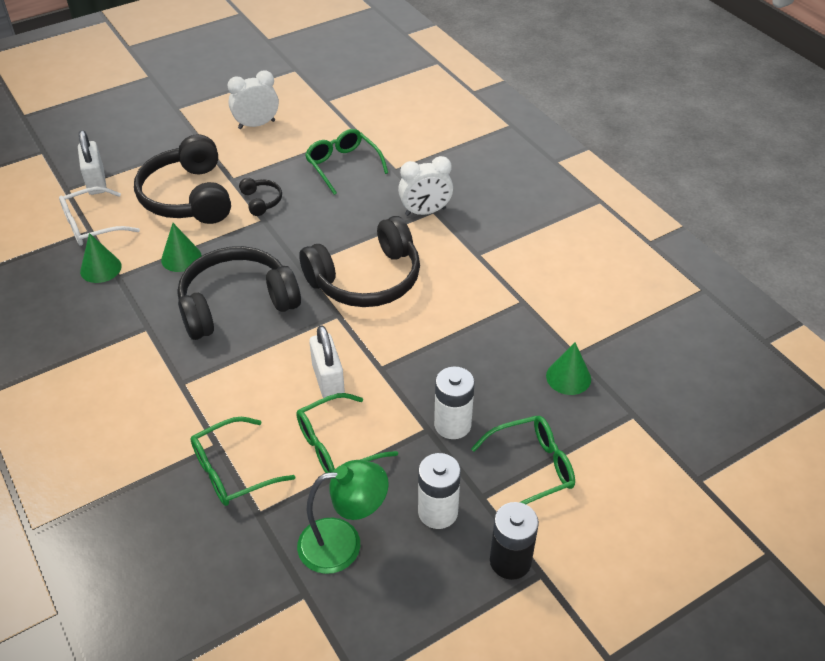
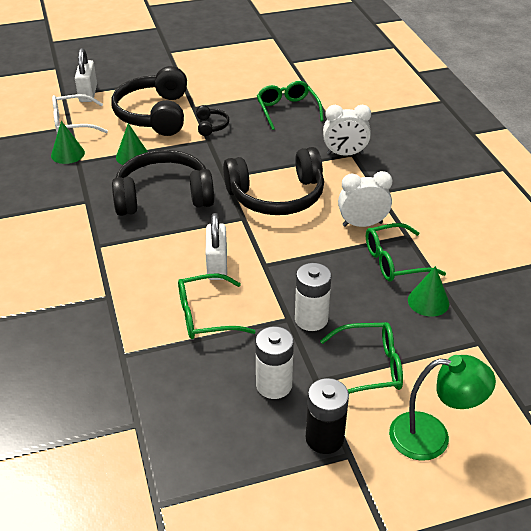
camera: 15 degrees right, 5 degrees down
green glasses [190,417,295,506] -> green glasses moved to [366,223,446,282]
white clock [227,71,279,129] -> white clock moved to [338,171,392,227]
green lamp [297,460,389,574] -> green lamp moved to [389,355,496,461]

